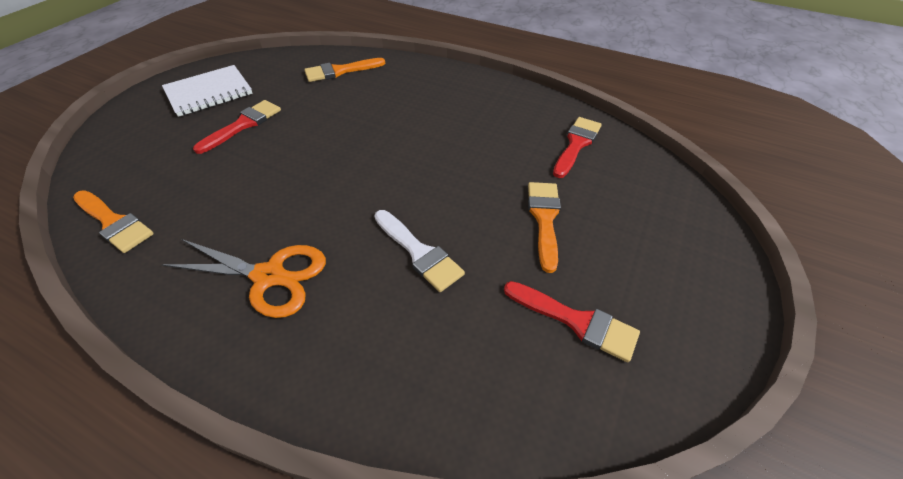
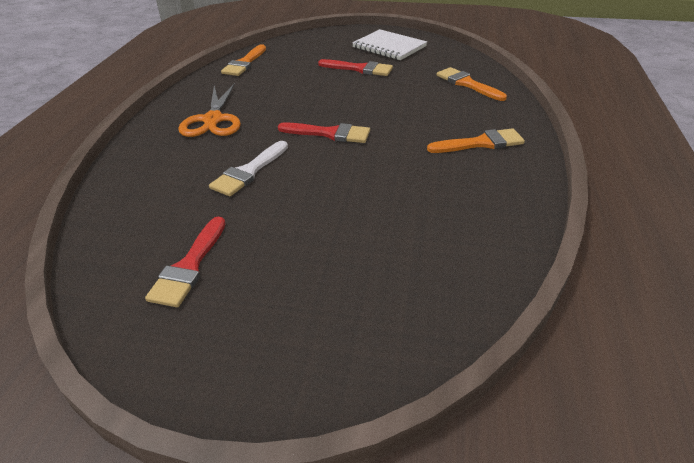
camera: 75 degrees right, 10 degrees down
orange brush [528,182,561,273] -> orange brush moved to [427,128,525,153]
red brush [553,117,602,178] -> red brush moved to [278,122,370,143]

